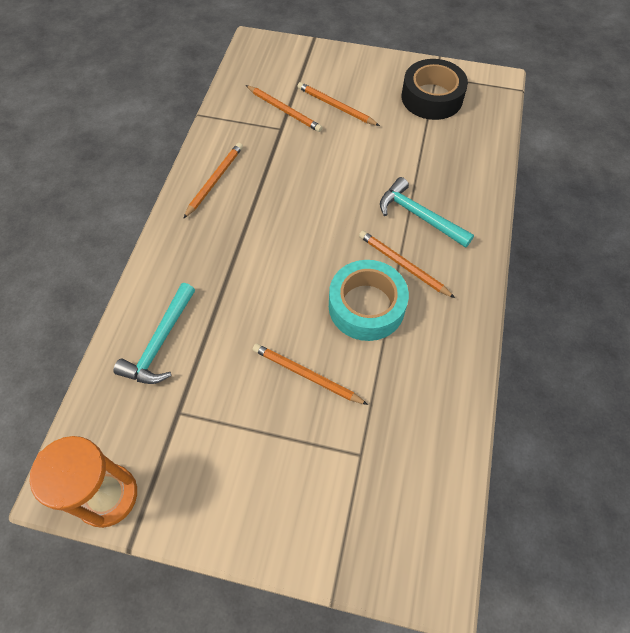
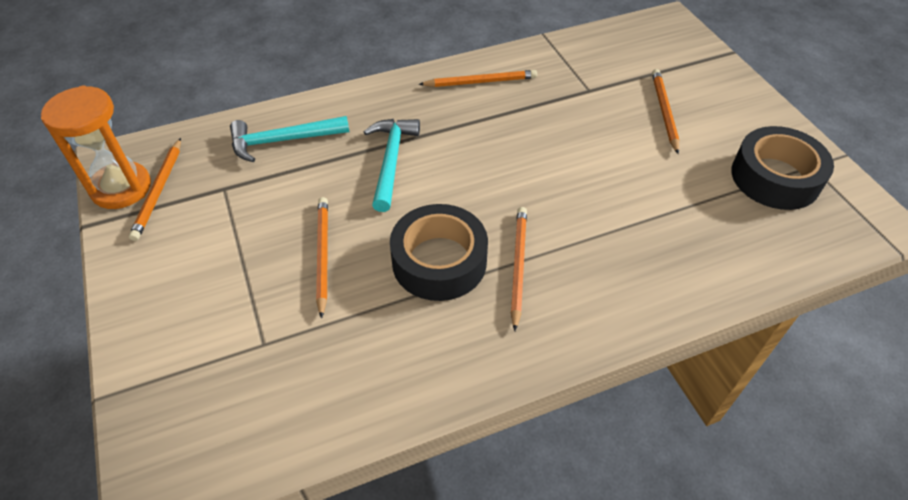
camera: 55 degrees right, 10 degrees down
orange pencil [246,85,323,132] -> orange pencil moved to [129,138,181,241]
turquoise tape [329,260,409,341] -> black tape [390,204,488,301]
turquoise hammer [380,177,474,248] -> turquoise hammer moved to [364,119,420,212]

